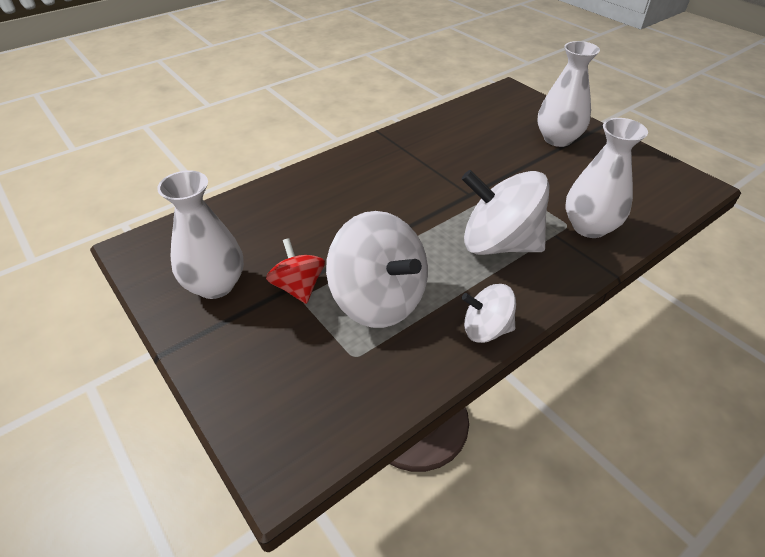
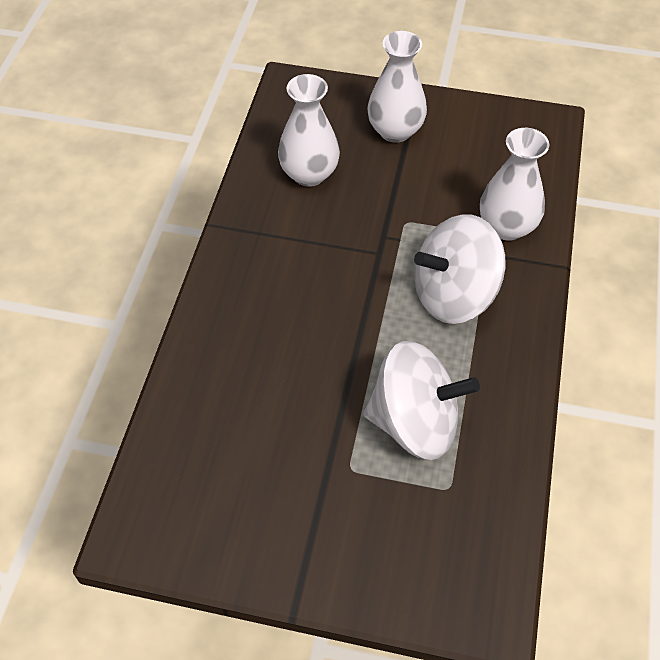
camera: 40 degrees left, 10 degrees up
white vase [157,170,244,299] -> white vase moved to [278,74,340,187]
red spinning top [266,238,325,304] -> none
white spinning top [462,284,516,343] -> none

